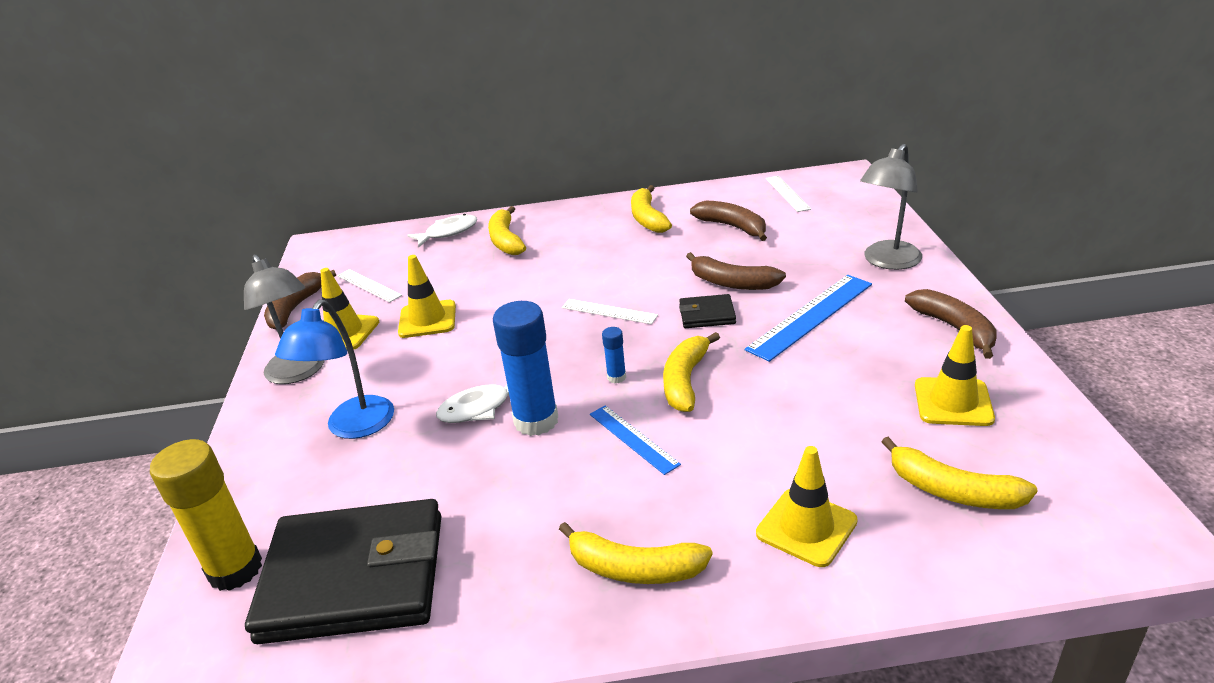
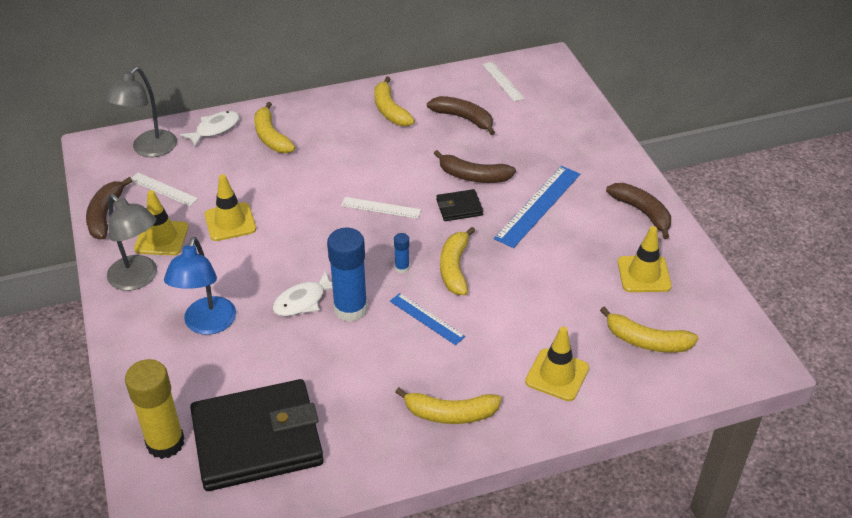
camera: 15 degrees left, 10 degrees up
grey lamp [860,144,922,270] -> grey lamp moved to [104,67,177,157]

